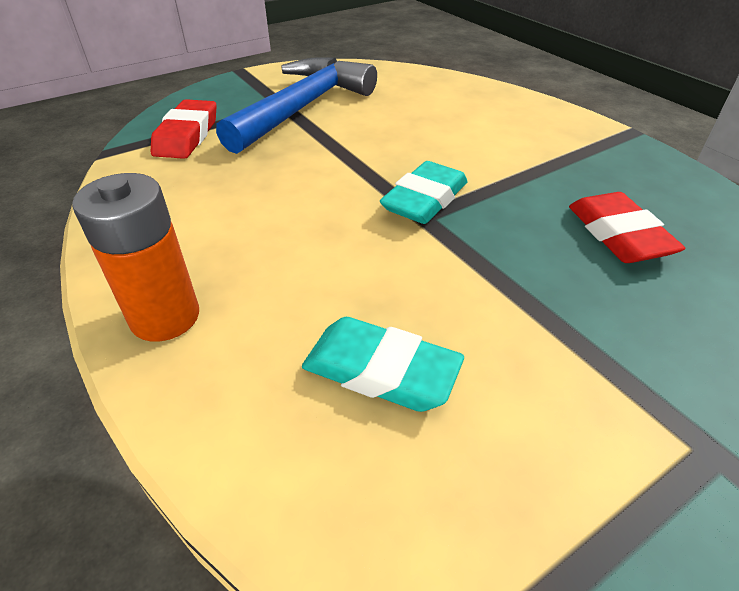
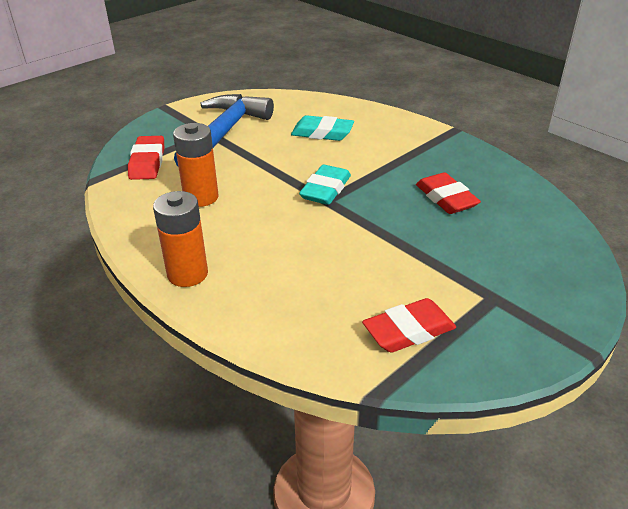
camera: 10 degrees left, 5 degrees down
turquoise eraser [302,317,464,412] -> turquoise eraser moved to [291,115,354,141]
none -> orange battery [173,123,218,207]
none -> red eraser [362,298,456,353]

